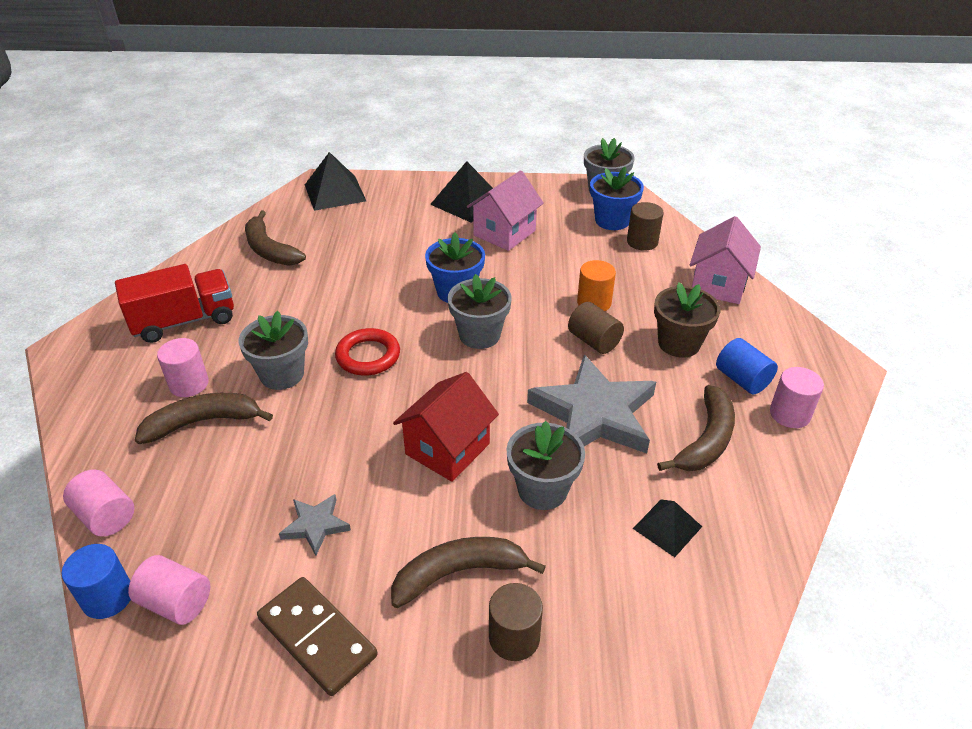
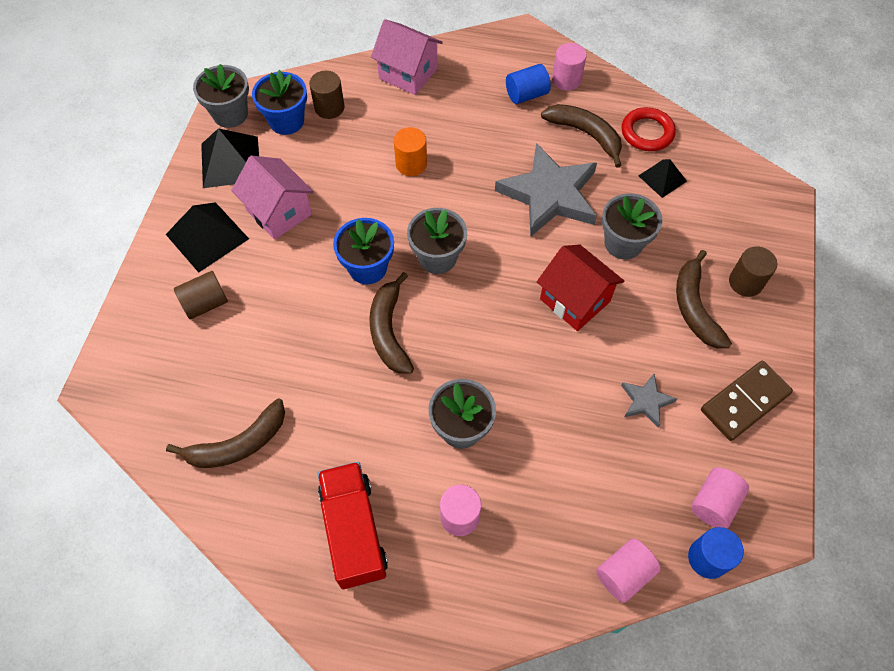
camera: 80 degrees left, 20 degrees up
brown banana [135,393,273,444] -> brown banana moved to [369,272,414,374]
black pyramid [305,152,366,211] -> black pyramid moved to [201,128,259,188]
red ring [335,328,400,376] -> red ring moved to [622,107,676,151]
brown cylinder [568,302,624,354] -> brown cylinder moved to [174,271,228,319]
brown flower pot [654,282,720,358] -> none

